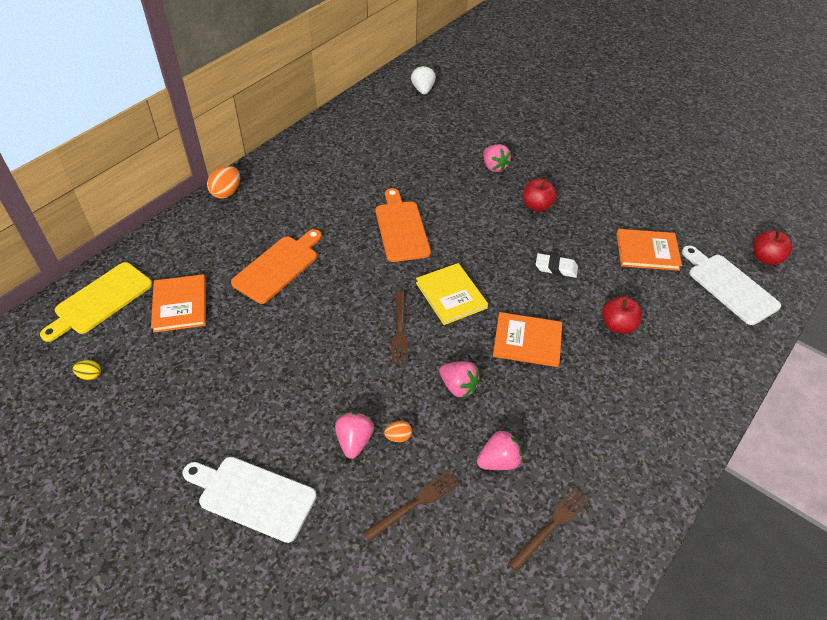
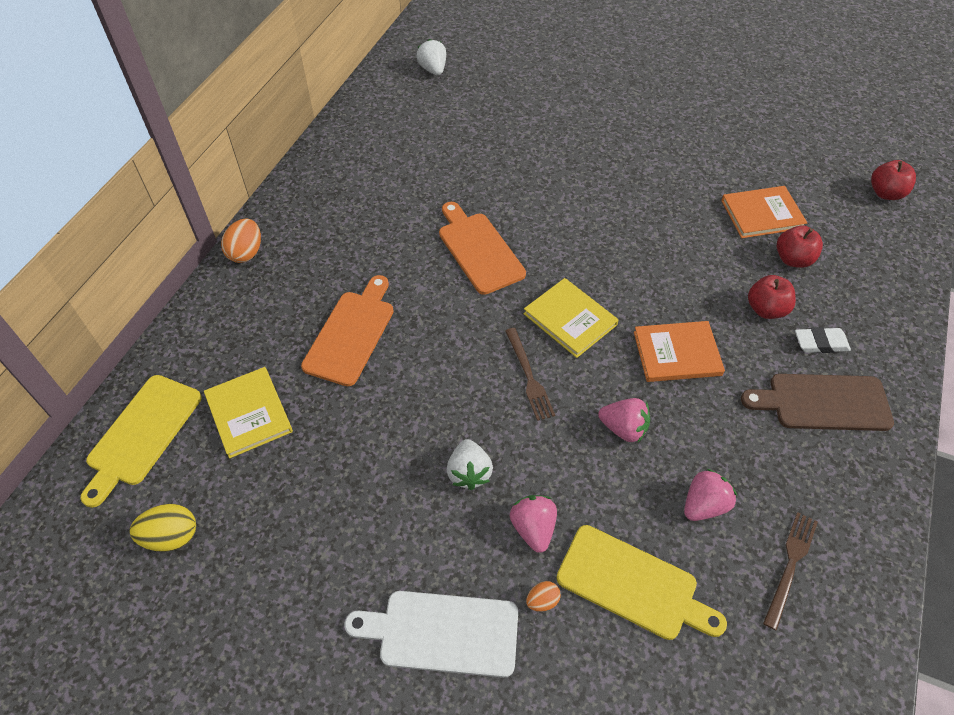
camera: 15 degrees left, 5 degrees up
yellow egg [73,360,101,380] -> yellow egg [130,504,196,552], size x1.76
orange book [151,274,206,333] -> yellow book [204,367,293,458]
brown fork [362,471,459,542] -> yellow cutting board [556,525,727,640]
orange egg [384,421,412,442] -> orange egg moved to [526,581,561,612]
pink strawberry [483,144,511,172] -> none
red apple [523,179,557,212] -> red apple moved to [777,225,823,268]
white eraser [536,253,578,278] -> white eraser moved to [795,327,851,353]
white cutting board [682,246,781,325] -> none
none -> white strawberry [447,439,493,490]
none -> brown cutting board [741,374,894,431]

